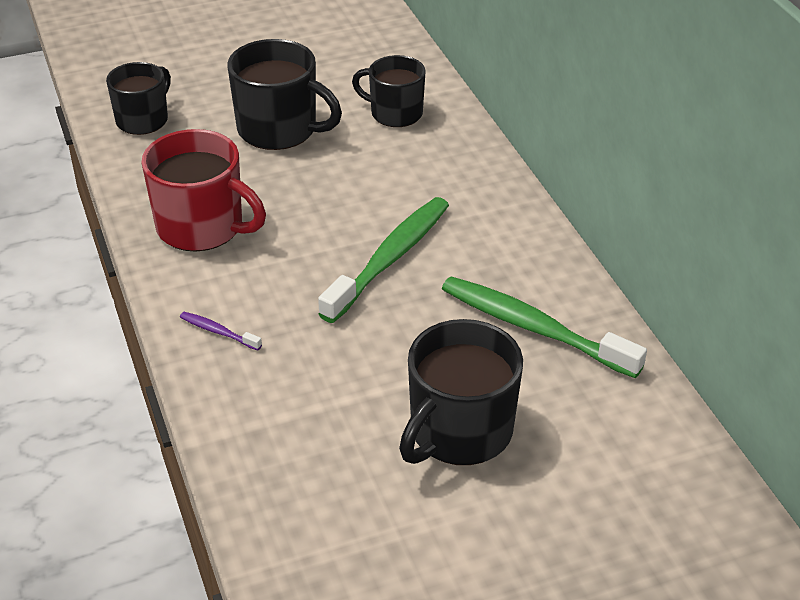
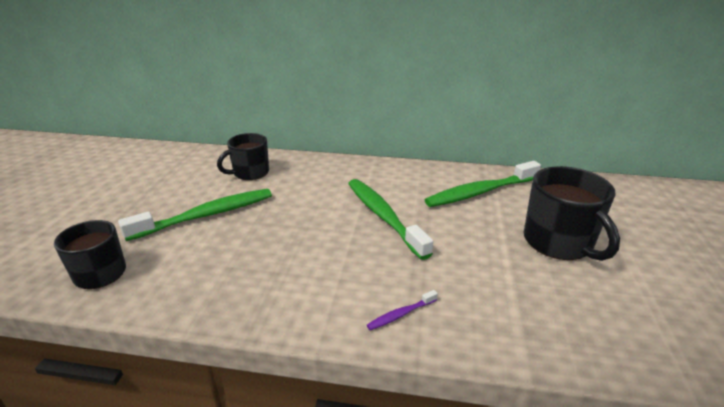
camera: 60 degrees left, 10 degrees down
red mug [141,129,266,252] -> none
black mug [228,39,342,150] -> green toothbrush [118,189,272,241]

